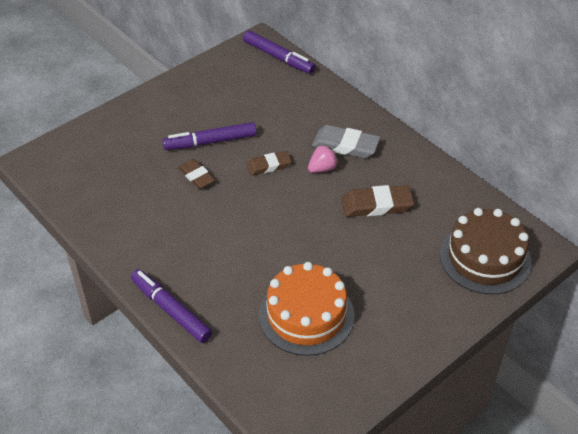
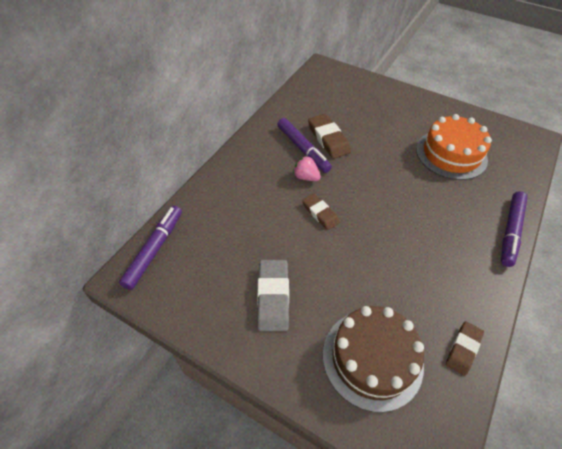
camera: 110 degrees left, 5 degrees up
purple marker [162,122,257,150] -> purple marker moved to [277,118,332,173]
brown eraser [178,159,215,189] -> brown eraser moved to [446,321,484,376]
grey eraser [312,125,380,158] -> grey eraser moved to [257,260,289,331]
brown cake [440,208,532,294] -> brown cake moved to [323,306,424,412]

